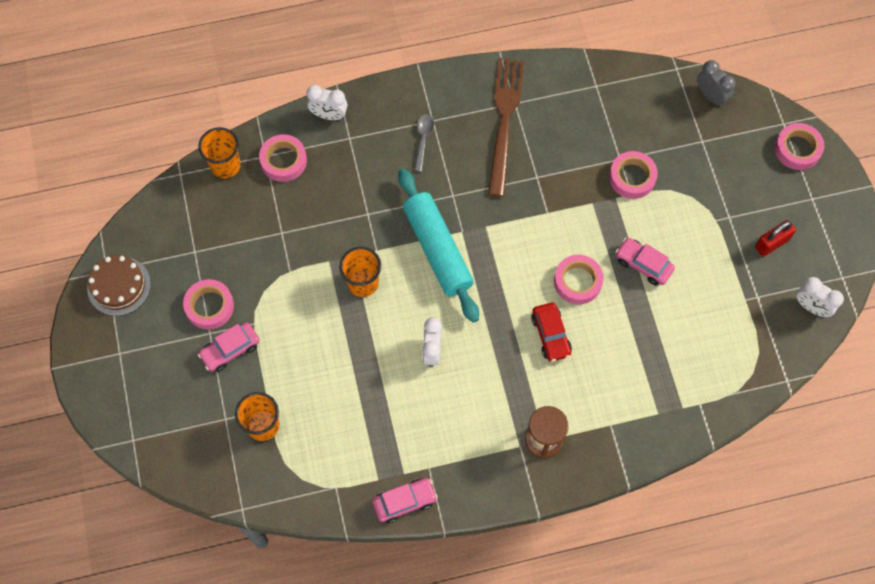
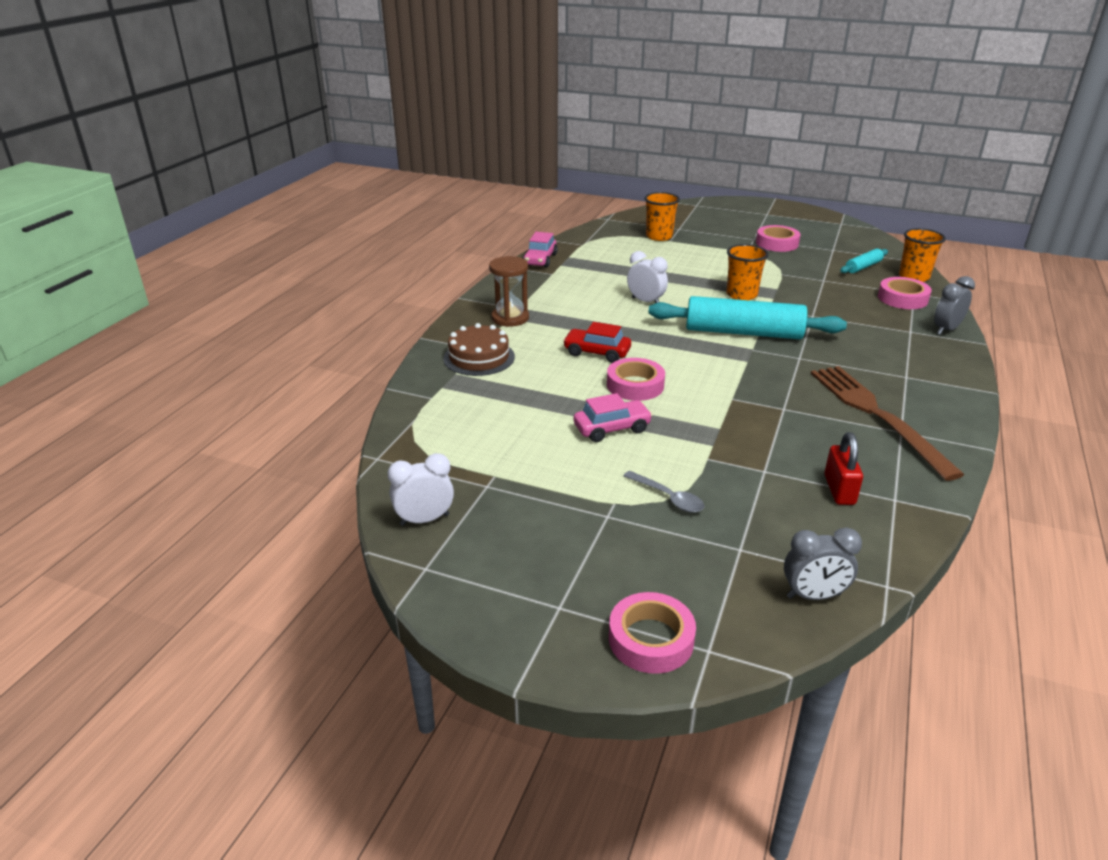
camera: 125 degrees right, 35 degrees down
brown cake [87,255,151,316] -> brown cake moved to [443,323,515,376]
pink car [198,323,260,372] -> none
white clock [307,85,347,120] -> grey clock [934,276,975,335]
grey spoon [414,115,434,172] -> grey spoon moved to [623,471,704,513]
brown fork [488,58,524,197] -> brown fork turned 150 degrees counterclockwise [811,366,964,481]
pink tape [609,151,658,199] -> none
red padlock [755,220,796,256] -> red padlock moved to [824,432,863,505]
none -> turquoise rolling pin [840,249,888,273]

